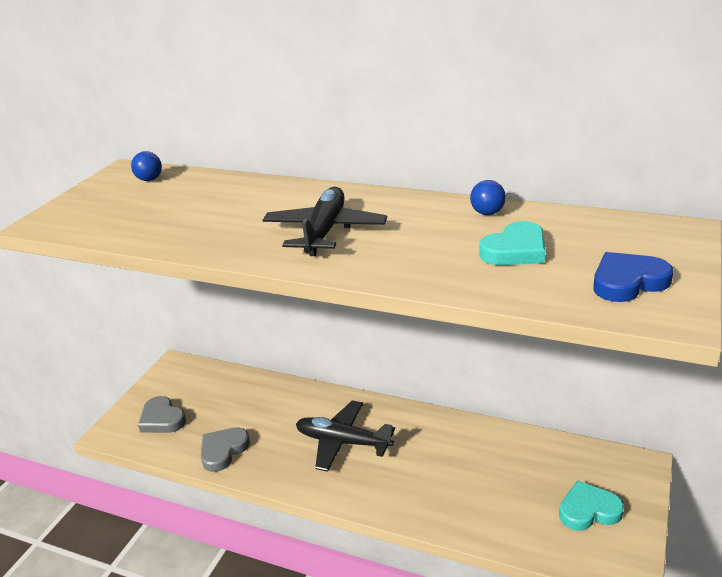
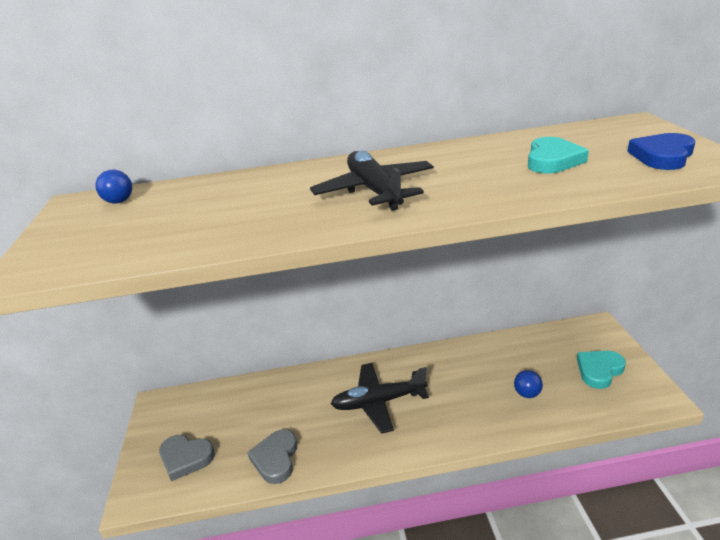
camera: 30 degrees left, 0 degrees up
blue ball [470,180,506,215] -> blue ball moved to [514,370,543,398]

